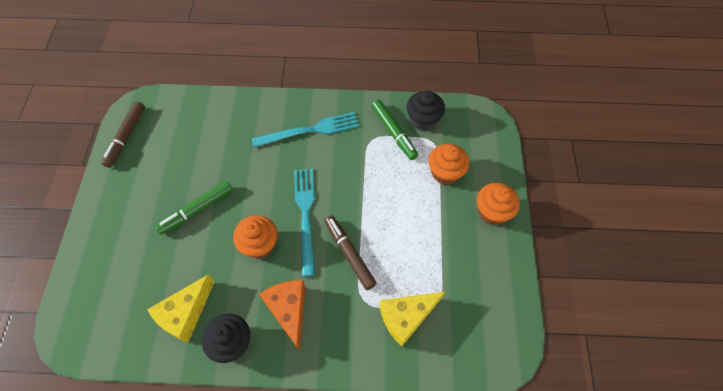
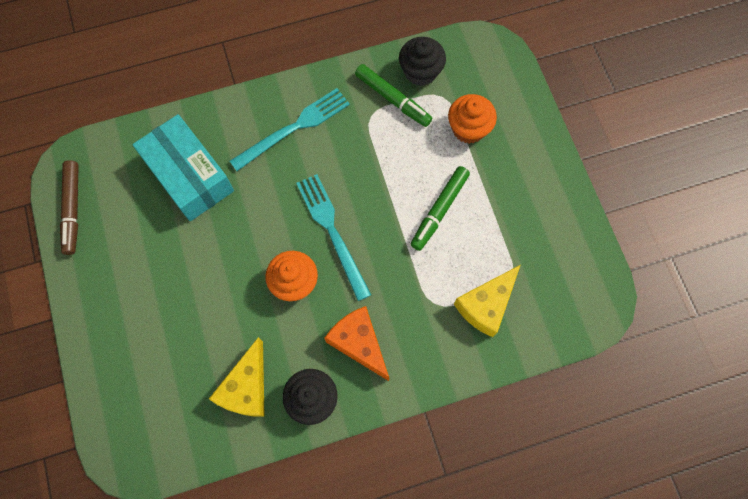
camera: 20 degrees left, 10 degrees up
green marker [155,181,233,235] -> green marker moved to [411,166,470,251]
brown marker [324,215,377,290] -> none
orange cupcake [477,183,520,225] -> none
none -> turquoise box [132,114,234,221]

